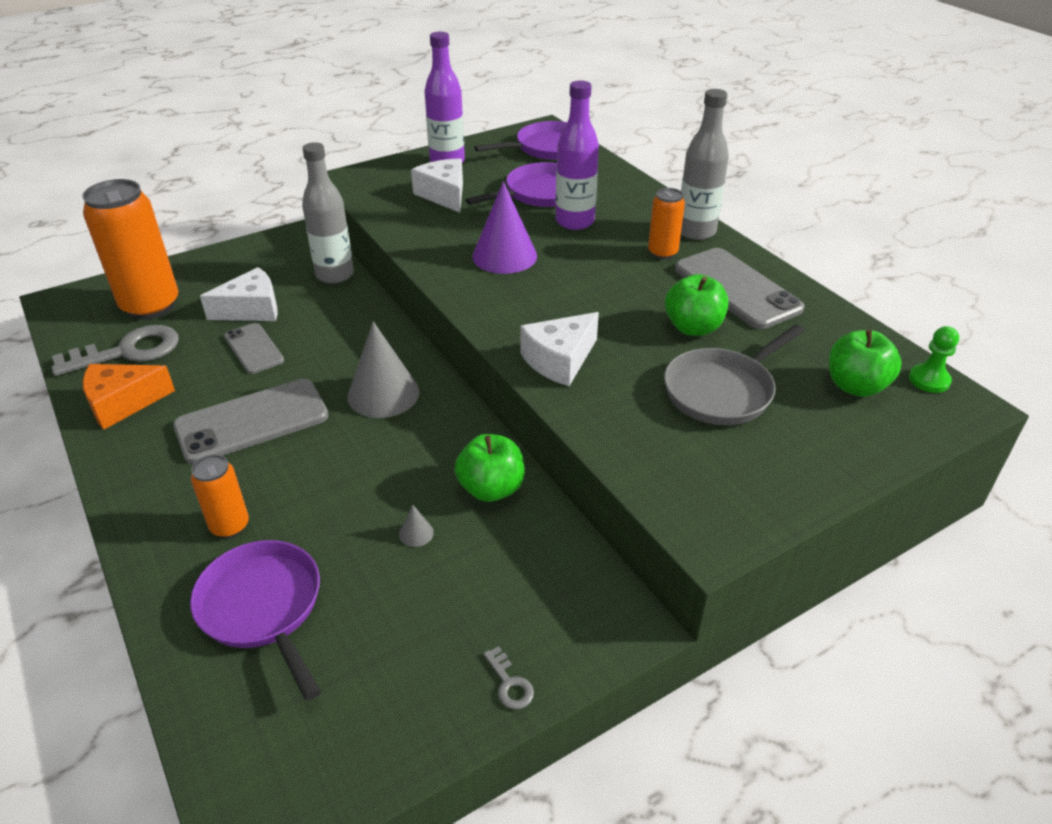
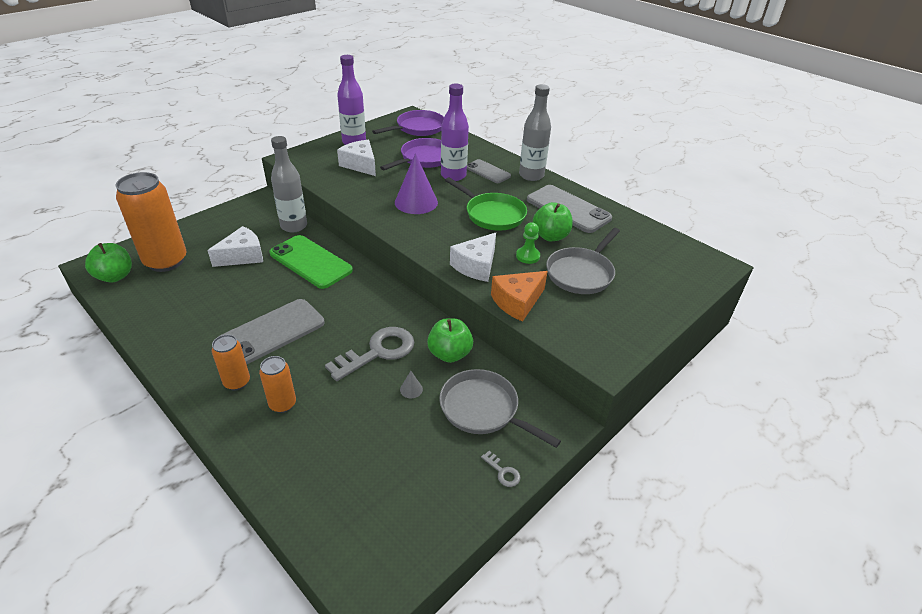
camera: 15 degrees left, 0 degrees up
grey key [51,325,179,376] -> grey key moved to [325,327,414,381]
orange cheese [83,364,175,430] -> orange cheese moved to [491,271,548,322]
purple pan [190,540,321,701] -> none
grey phone [224,323,284,374] -> grey phone moved to [467,159,511,183]
grey cone [347,321,419,418] -> none
orange can [648,188,685,260] -> orange can moved to [212,335,250,390]
green apple [829,330,902,397] -> green apple moved to [85,243,132,283]
green pawn [909,326,959,393] -> green pawn moved to [516,222,540,264]
none -> green phone [269,235,353,289]
none -> grey pan [439,369,561,448]
none -> green pan [445,177,527,231]

